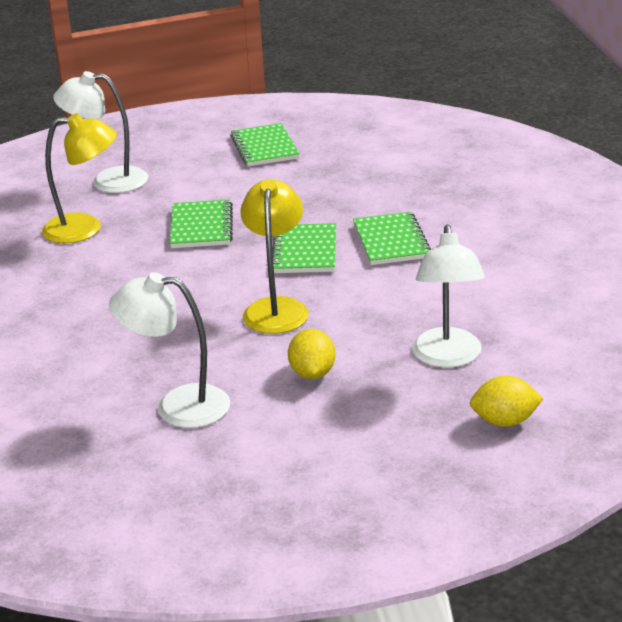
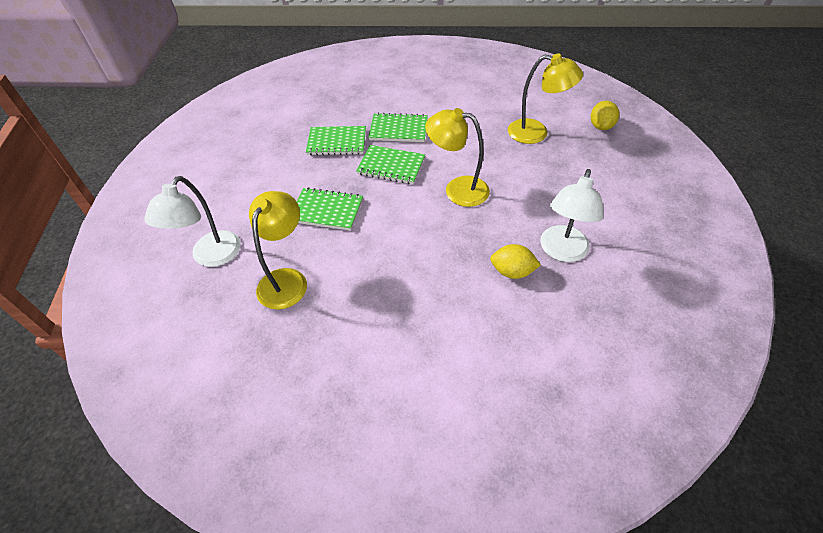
camera: 75 degrees left, 20 degrees up
green notebook [230,123,300,167] -> green notebook moved to [306,126,366,155]
yellow lemon [288,329,335,379] -> yellow lemon moved to [490,244,541,279]
white lamp [412,224,485,368] -> yellow lamp [508,54,583,144]

